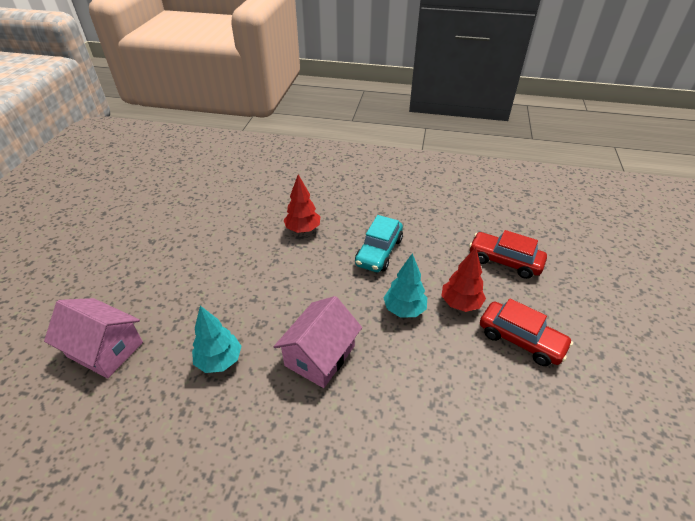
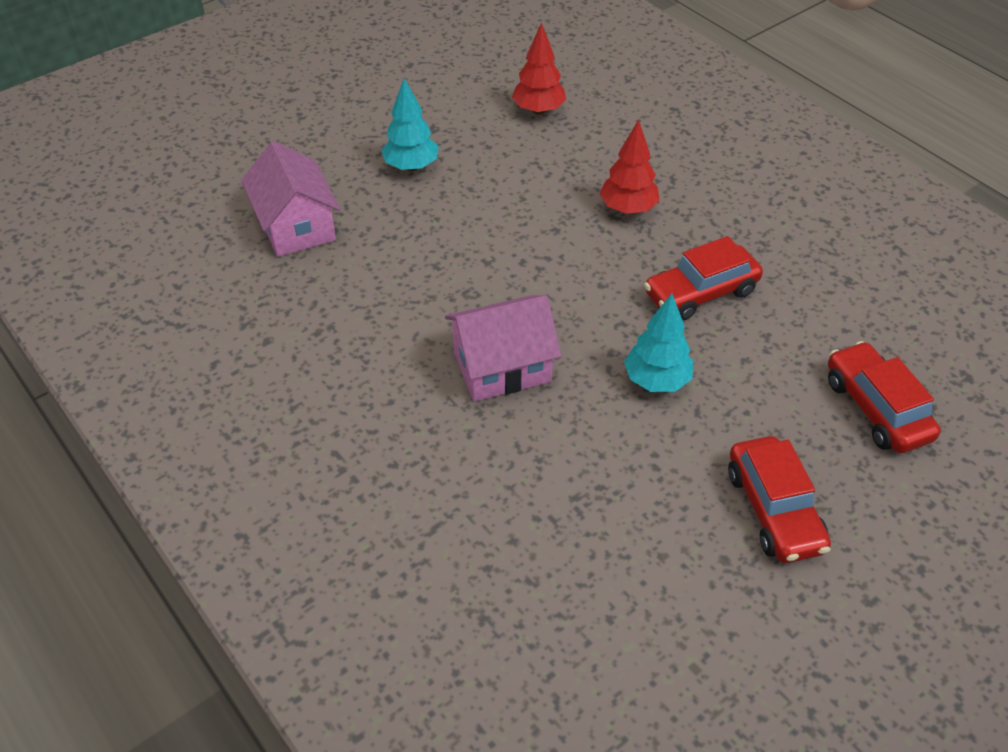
camera: 40 degrees right, 5 degrees up
turquoise tree [192,306,241,373] -> turquoise tree moved to [381,78,439,171]
turquoise car [355,215,403,272] -> red car [644,236,763,320]
red tree [442,248,486,312] -> red tree moved to [512,22,566,115]

